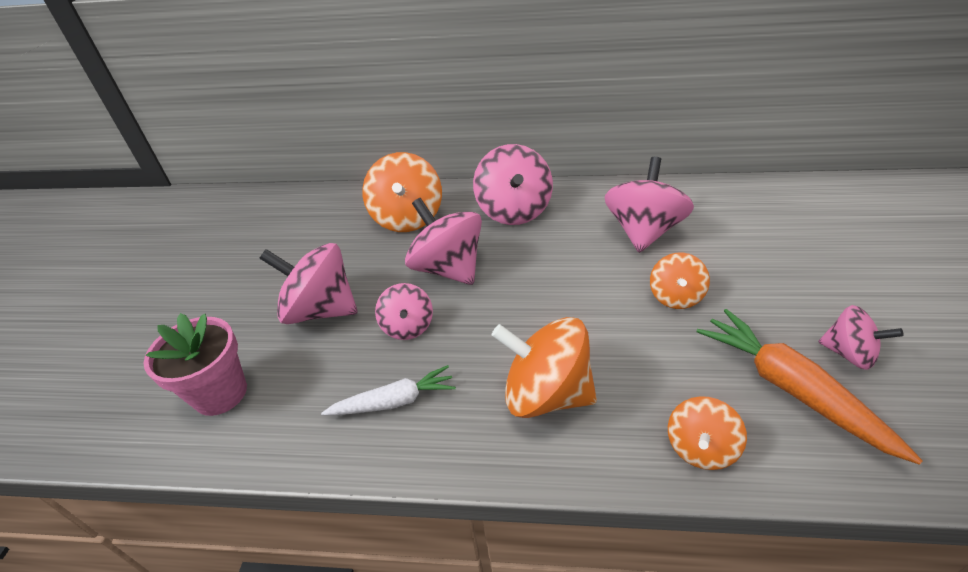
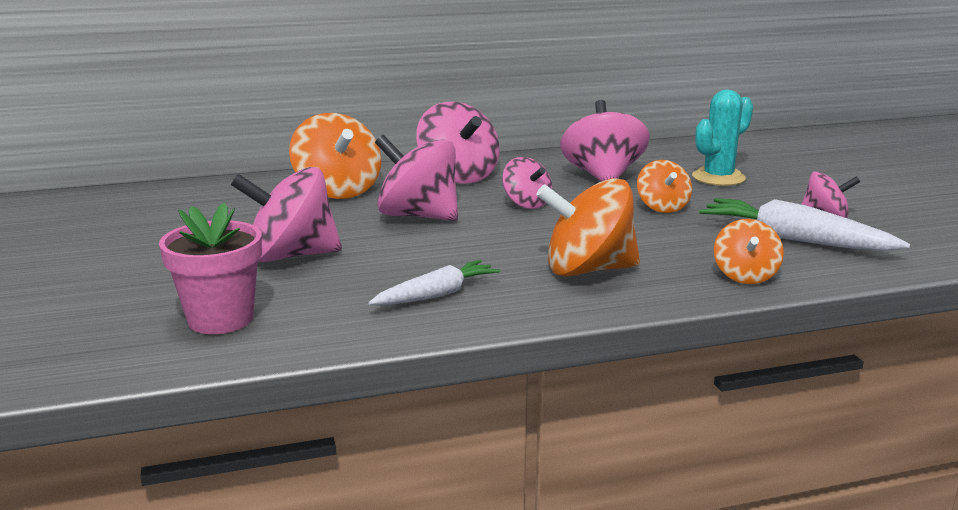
camera: 25 degrees left, 20 degrees down
pink spinning top [375,283,433,340] -> pink spinning top moved to [502,157,552,209]
orange carrot [697,309,923,465] -> white carrot [699,198,910,251]
none -> turquoise cactus [692,90,753,186]

